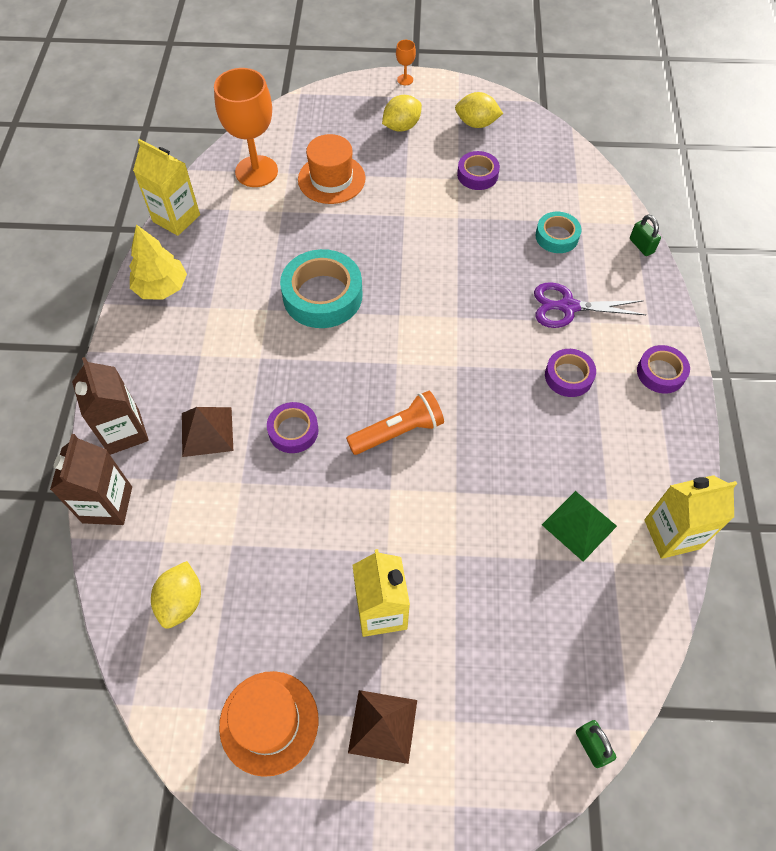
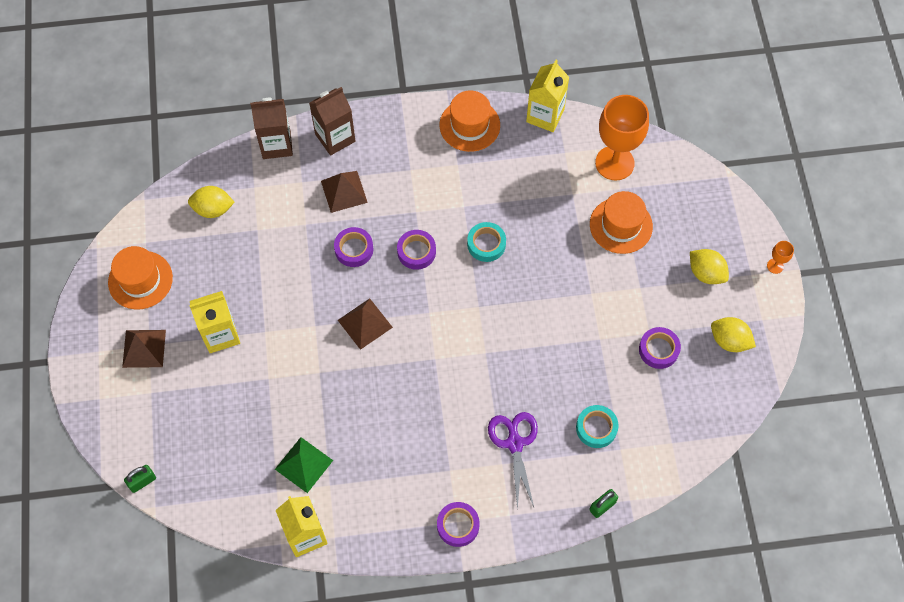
camera: 80 degrees right, 5 degrees up
yellow tree [129,224,187,300] -> orange hat [440,91,500,152]
turquoise tape [280,249,363,328] -> turquoise tape [467,222,506,262], size x0.57
orange flashlight [346,391,444,455] -> brown pyramid [338,299,393,350]
yellow lemon [455,92,503,128] -> yellow lemon turned 60 degrees counterclockwise [711,317,756,352]
purple tape [545,349,596,397] -> purple tape moved to [397,230,436,270]

